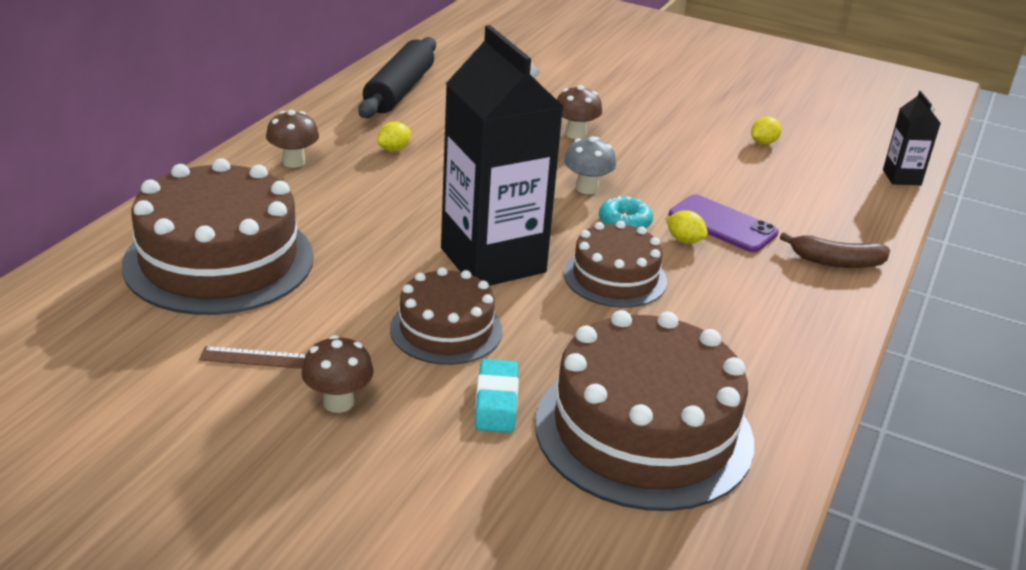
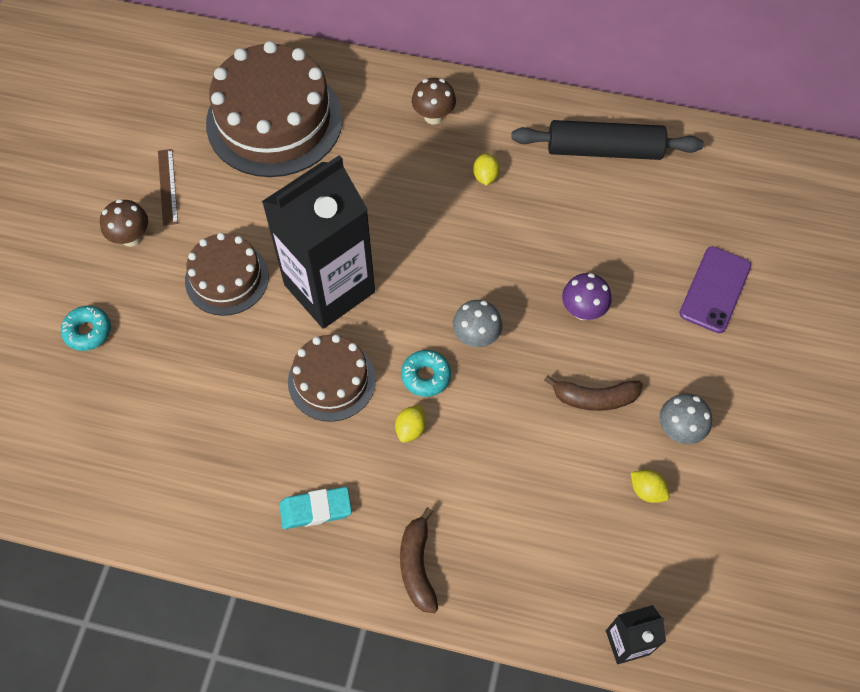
camera: 80 degrees right, 30 degrees up
yellow lemon [377,122,411,152] -> yellow lemon turned 60 degrees clockwise [473,153,500,186]
turquoise eraser [475,359,519,433] -> turquoise eraser moved to [279,487,352,529]
brown cake [535,310,754,511] -> none
brown mushroom [557,85,602,139] -> purple mushroom [562,273,611,320]
purple phone [669,194,779,252] -> purple phone moved to [679,246,751,333]
none -> turquoise donut [61,306,111,351]
none -> brown banana [544,375,643,411]
none -> grey mushroom [659,393,712,444]

